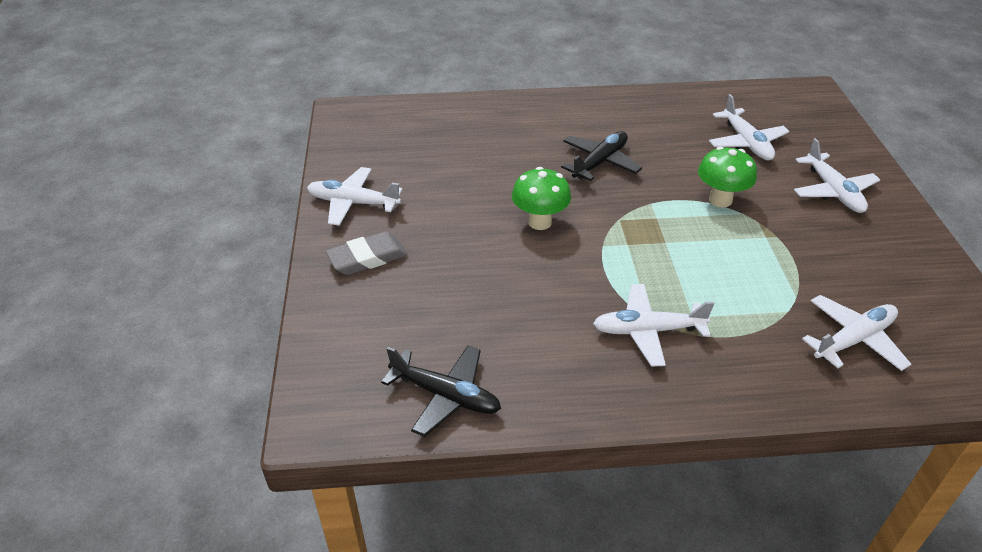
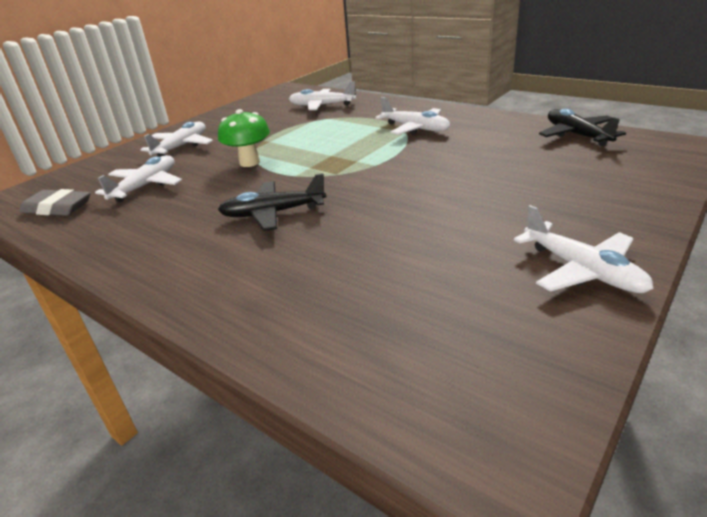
camera: 135 degrees left, 10 degrees down
grey eraser [326,232,407,275] -> grey eraser moved to [20,189,90,216]
green mushroom [512,167,571,230] -> none

